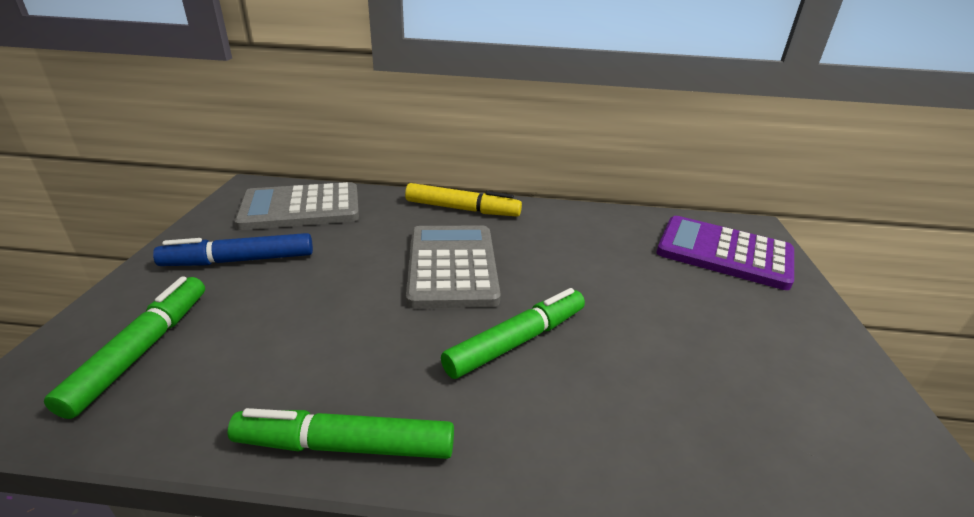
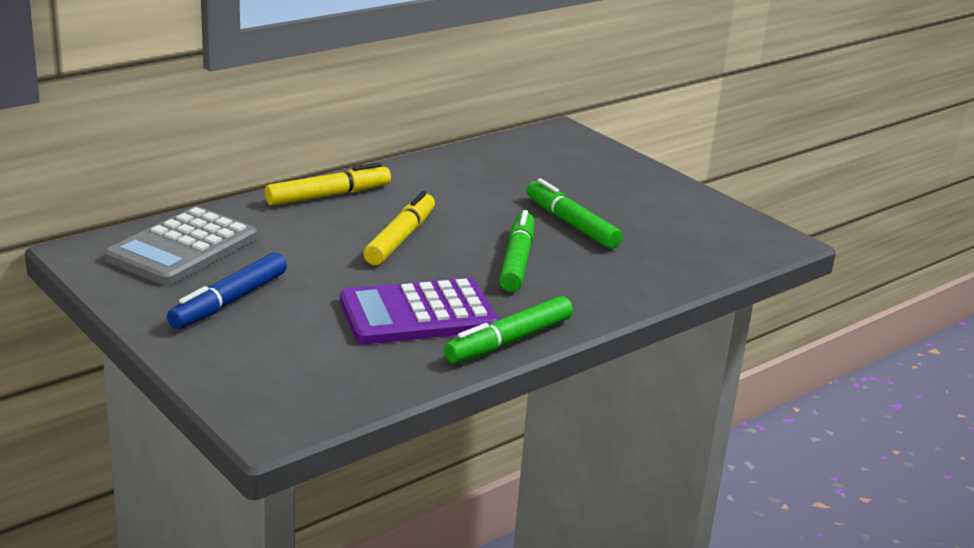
camera: 45 degrees left, 5 degrees down
green marker [44,276,205,419] -> green marker moved to [527,178,622,249]
grey calculator [406,226,501,308] -> yellow marker [363,191,435,265]
purple calculator [657,216,794,290] -> purple calculator moved to [340,278,499,344]

